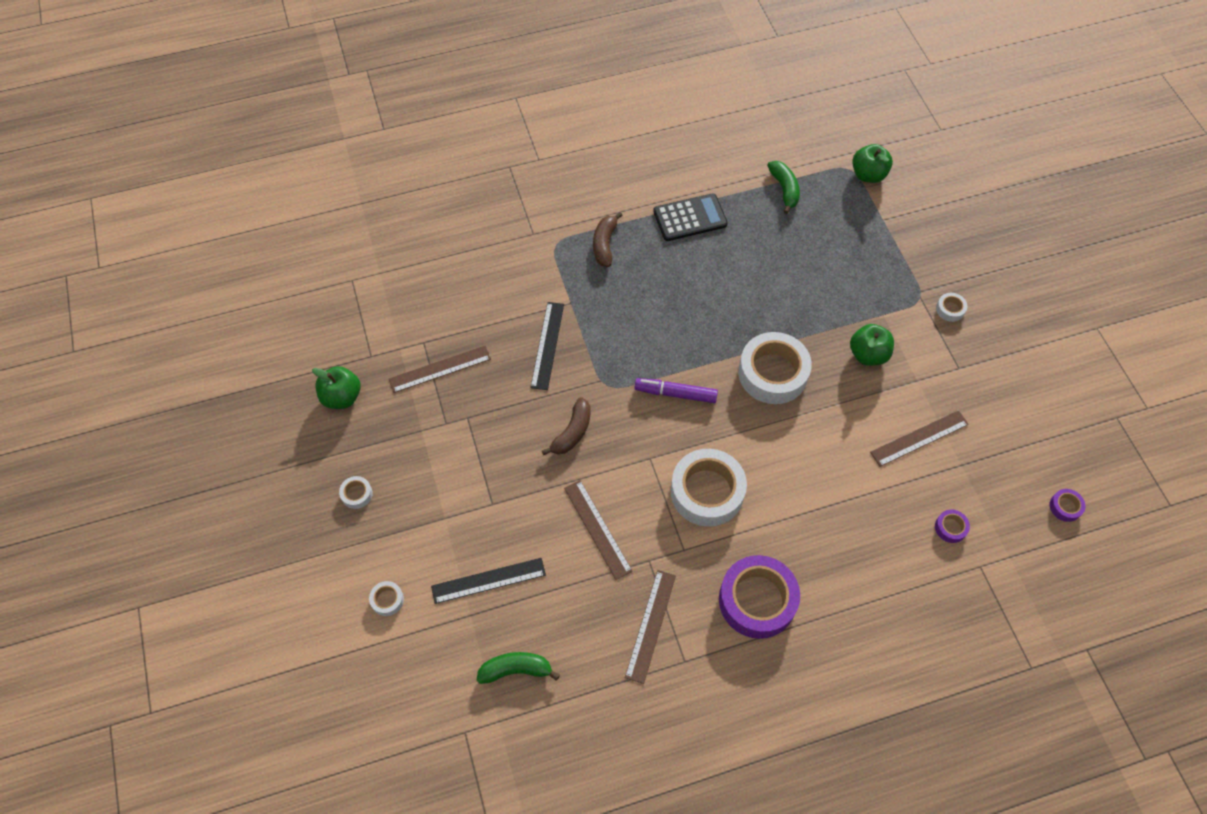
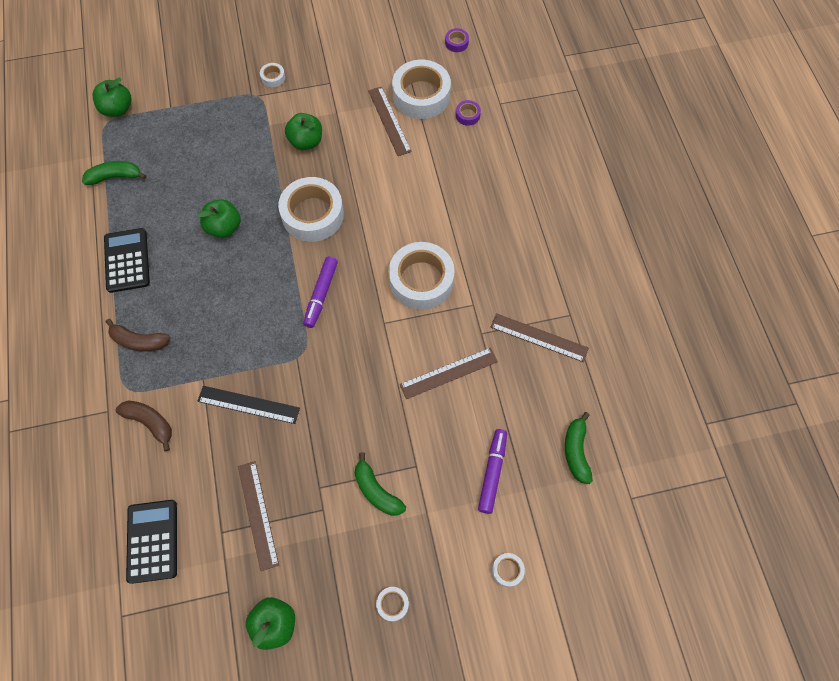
camera: 85 degrees left, 5 degrees up
black ruler [431,558,546,604] -> purple marker [478,429,507,514]
brown banana [542,397,591,455] -> brown banana moved to [115,401,172,451]
purple tape [719,555,800,639] -> none
none -> black calculator [126,500,177,584]
none -> green apple [197,199,241,238]
none -> green banana [355,452,406,516]
none -> white tape [392,60,451,119]

